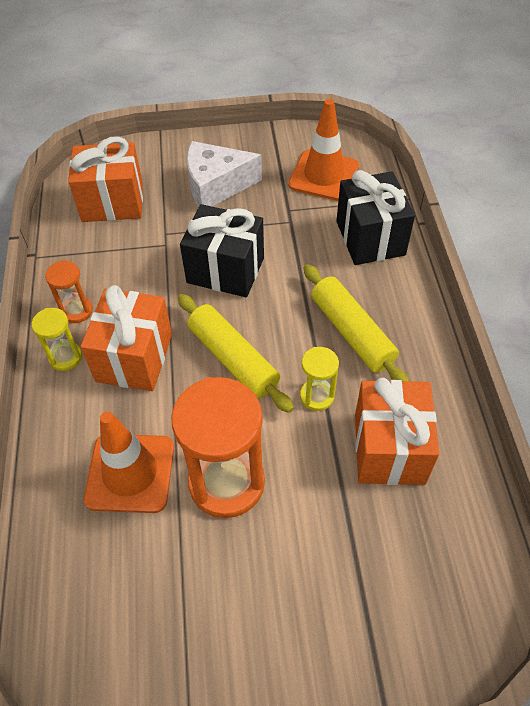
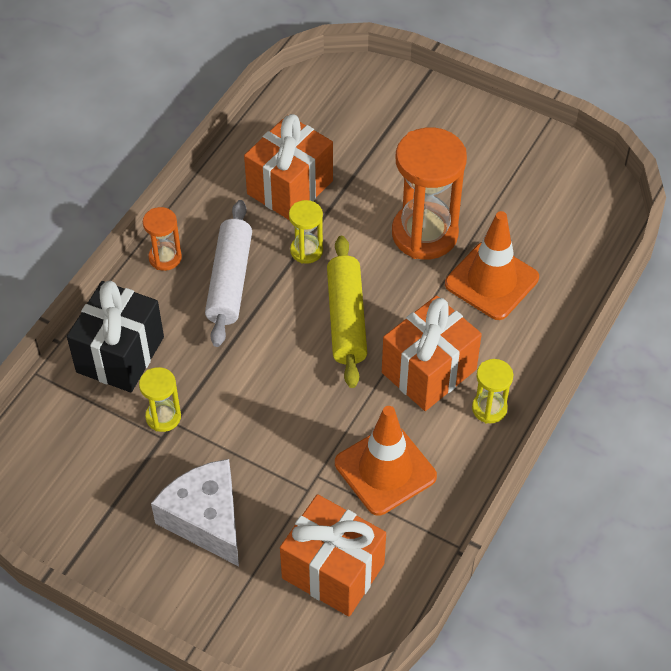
camera: 145 degrees left, 0 degrees up
orange hourglass [45,260,93,323] -> orange hourglass moved to [143,207,182,271]
black gift [180,204,264,297] -> none
white cheese [187,141,262,207] -> white cheese turned 150 degrees counterclockwise [151,459,239,566]
orange traffic cone [288,99,359,201] -> orange traffic cone moved to [335,406,437,516]
yellow rolling pin [304,264,409,381] -> white rolling pin [205,200,252,347]
none -> yellow hourglass [139,367,181,432]

